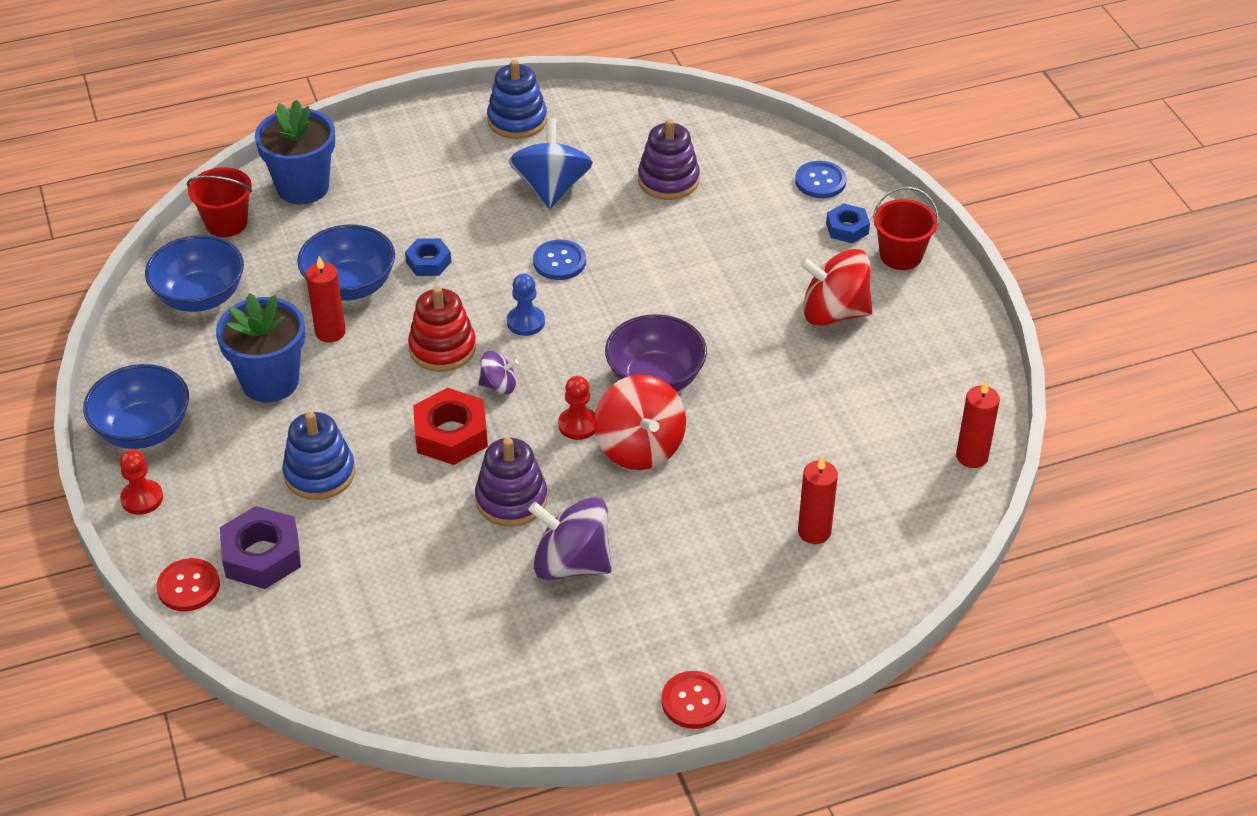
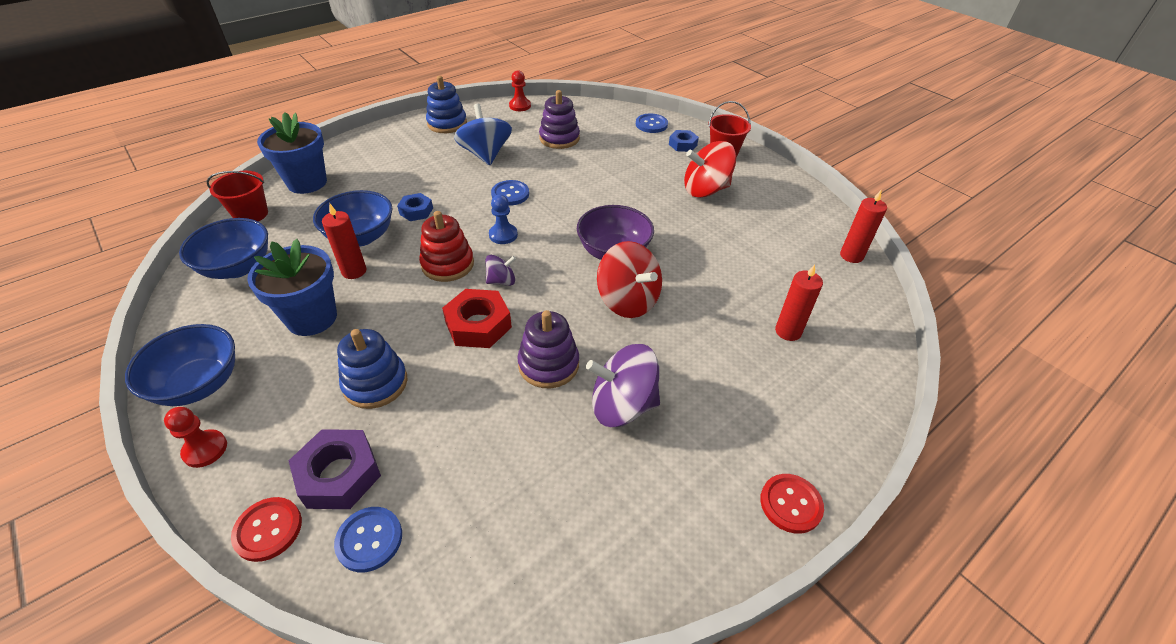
camera: 20 degrees left, 0 degrees up
red pawn [558,376,595,440] -> red pawn moved to [509,70,531,111]
none -> blue button [334,507,402,572]

